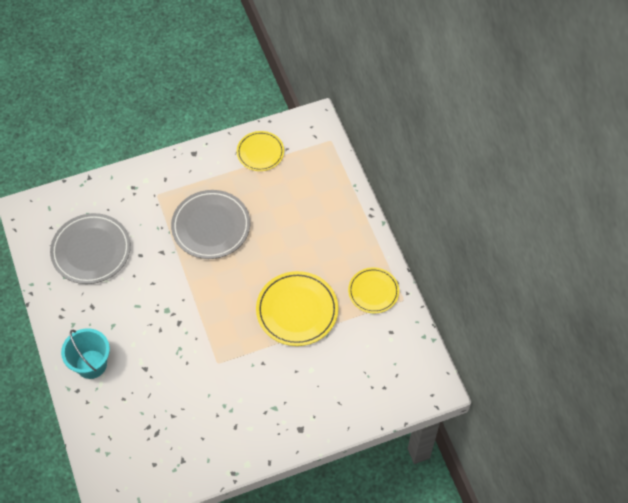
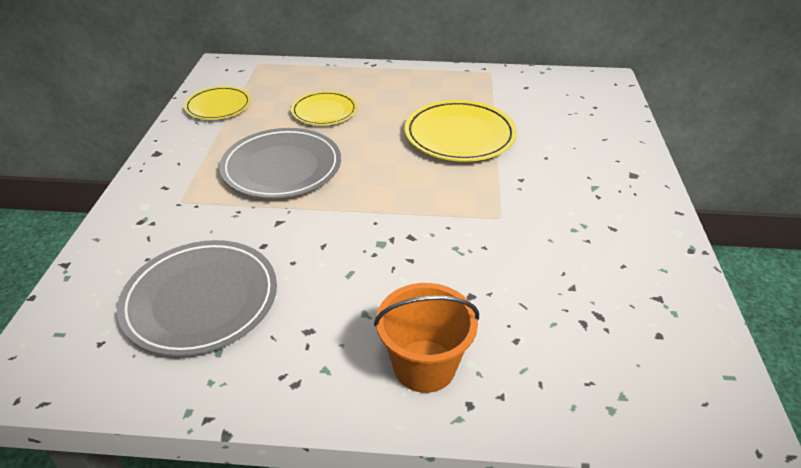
camera: 65 degrees left, 20 degrees down
turquoise bucket [61,328,110,379] -> orange bucket [374,283,479,393]
yellow plate [348,268,399,313] -> yellow plate moved to [291,91,357,126]

